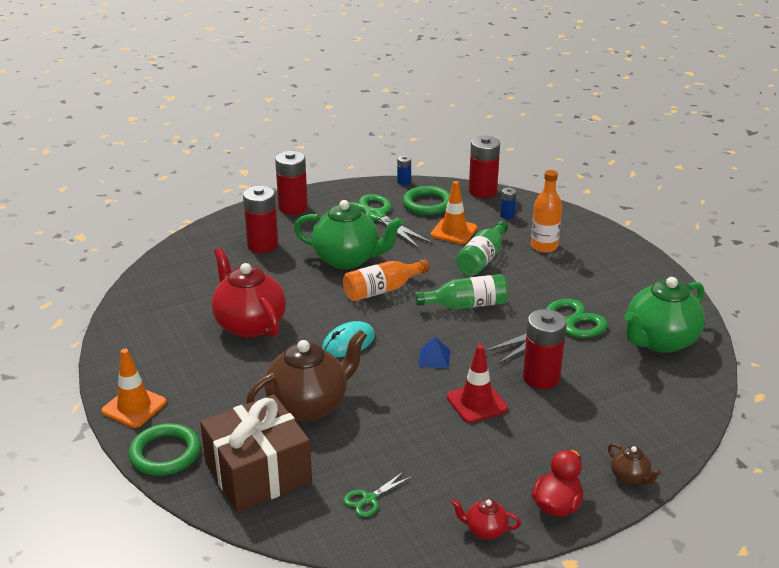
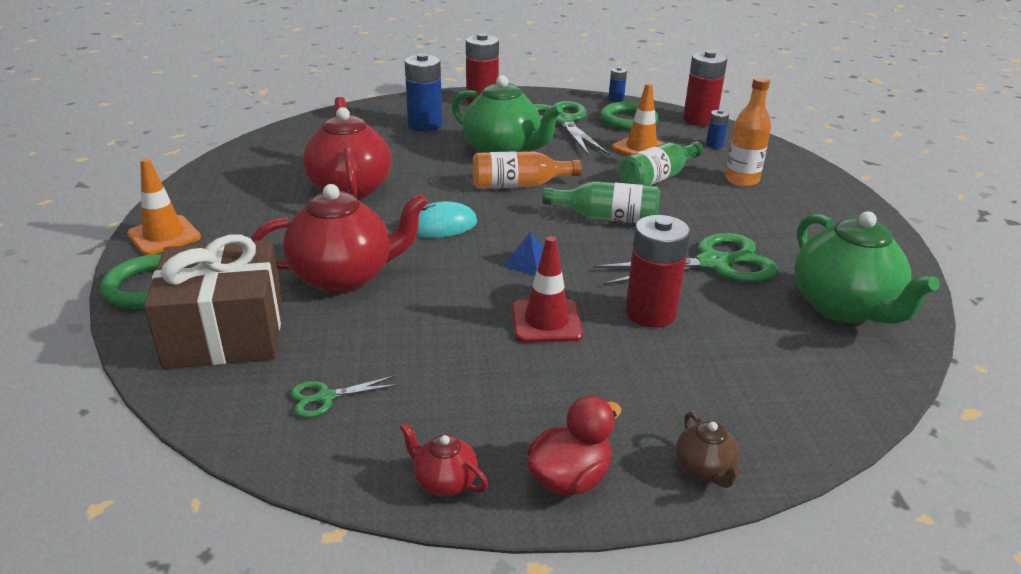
camera: 20 degrees right, 0 degrees up
red battery [243,186,278,253] -> blue battery [405,53,442,132]
brown teapot [246,329,367,421] -> red teapot [251,184,428,293]
green teapot [624,277,705,353] -> green teapot turned 90 degrees counterclockwise [794,211,940,324]

